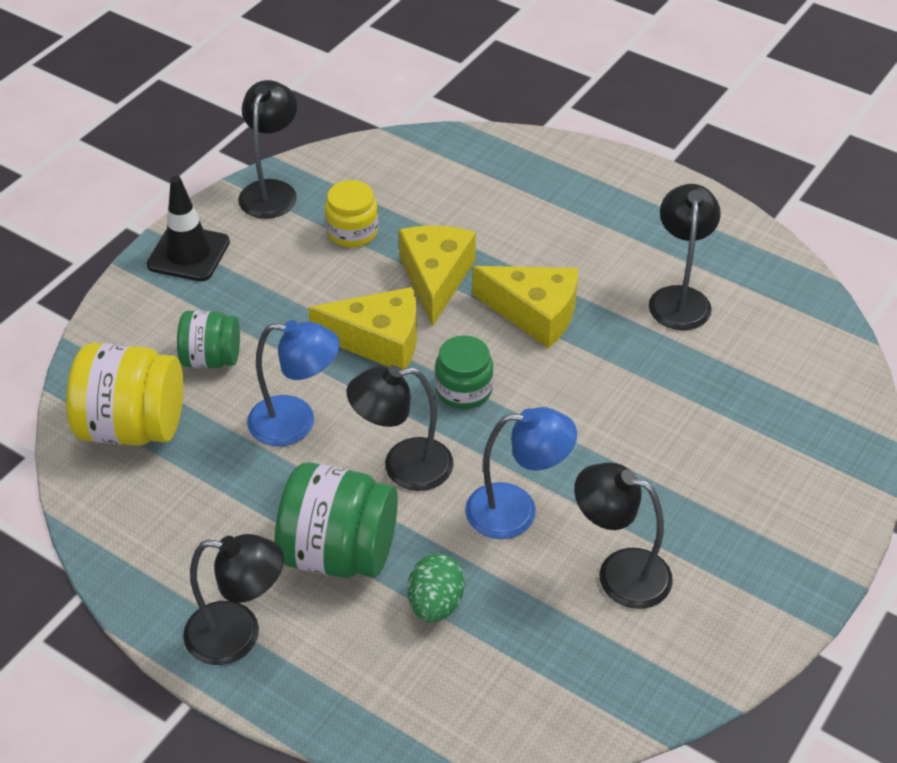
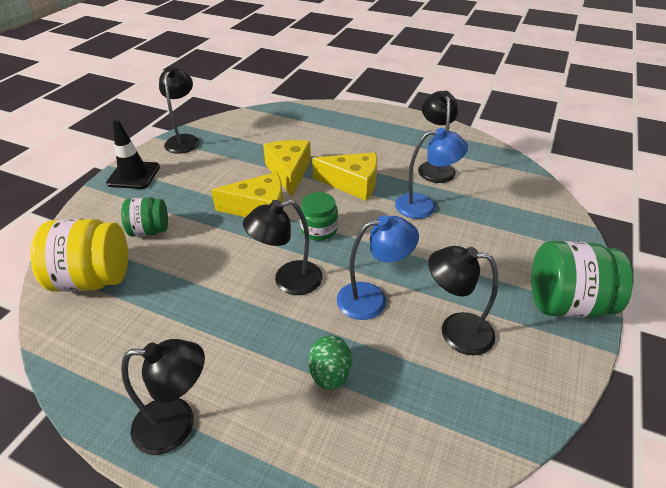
camera: 10 degrees left, 5 degrees down
blue lamp [247,320,340,446] -> blue lamp moved to [395,128,468,219]
green jar [275,462,398,578] -> green jar moved to [531,241,633,318]
yellow jar [325,180,378,247] -> none

